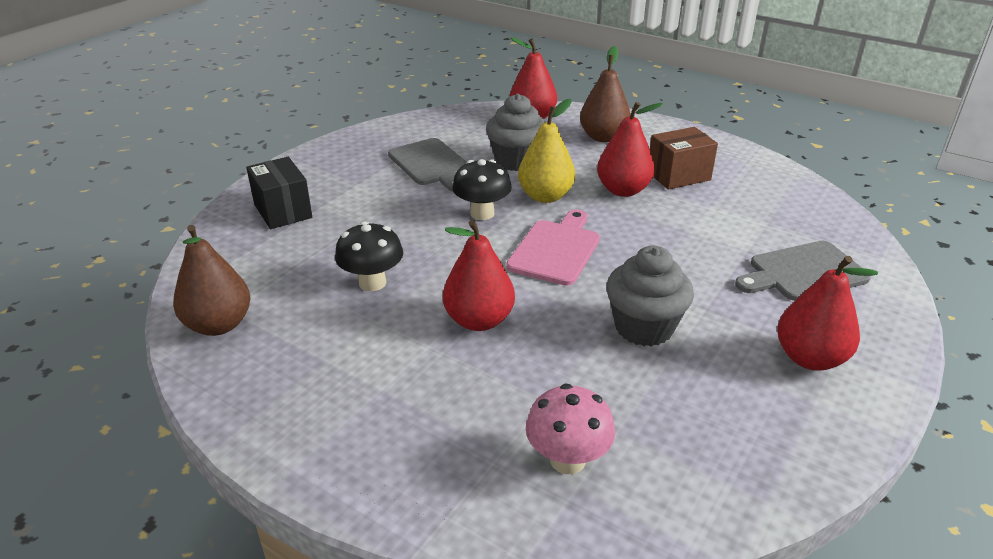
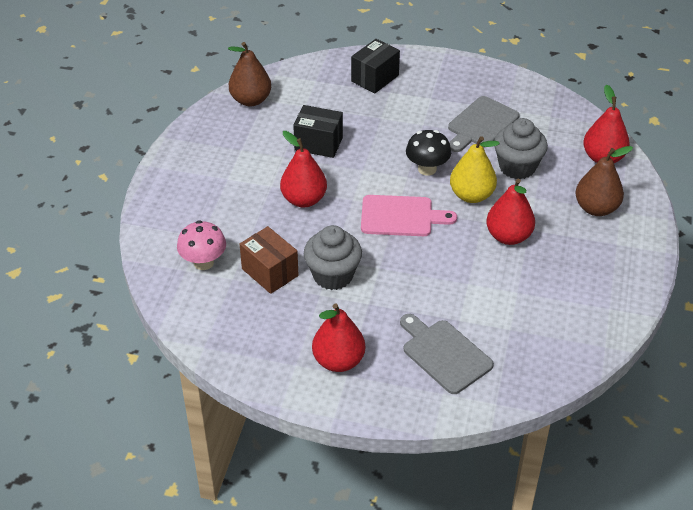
camera: 70 degrees right, 10 degrees up
black mushroom [335,221,403,291] -> black box [293,105,343,158]
brown box [650,127,718,190] -> brown box moved to [240,226,299,294]

